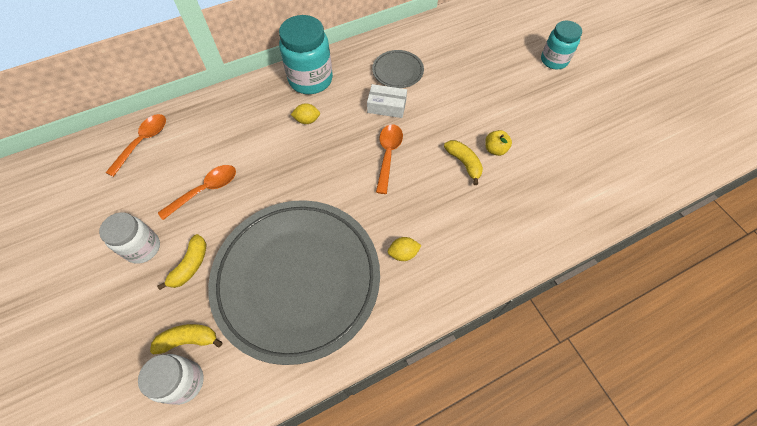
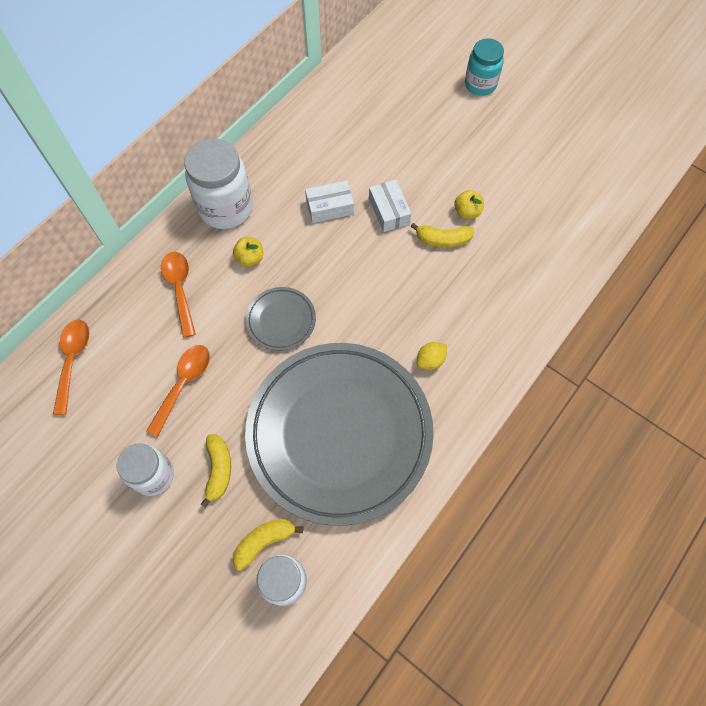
camera: 25 degrees left, 5 degrees up
turquoise jar [279,15,333,94] -> white jar [184,138,253,229]
yellow lemon [291,103,320,124] -> yellow apple [233,237,263,267]
grey plate [372,50,424,88] -> grey plate moved to [246,287,316,351]
orange spoon [376,124,403,194] -> orange spoon moved to [161,252,196,338]
yellow banana [444,140,483,185] -> yellow banana turned 150 degrees clockwise [410,223,474,247]
none -> white box [369,180,412,232]

